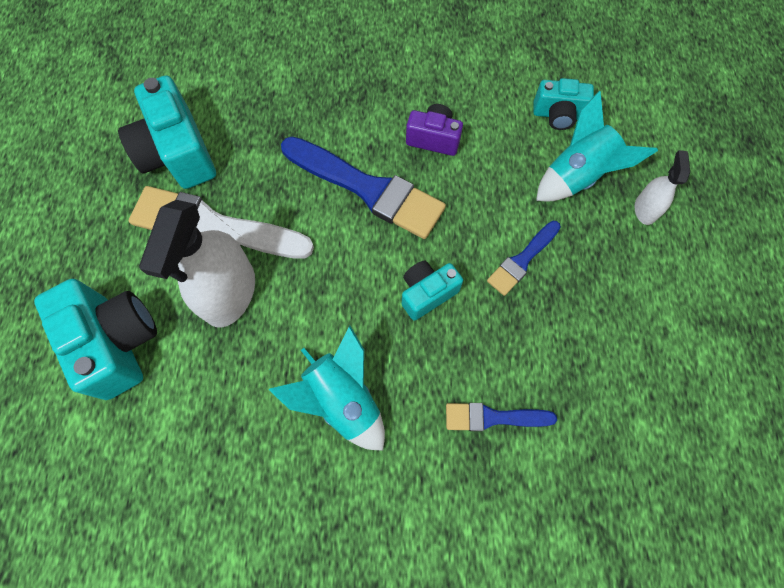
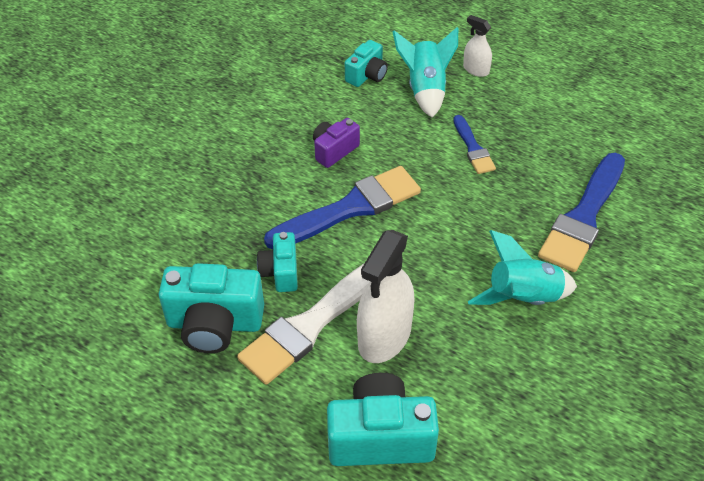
camera: 60 degrees left, 20 degrees down
white spray bottle [139,200,255,328] -> white spray bottle turned 75 degrees clockwise [357,230,415,363]
turquoise camera [402,261,463,321] -> turquoise camera moved to [257,232,298,292]
blue brush [446,403,557,431] -> blue brush [538,153,625,272], size x1.90

